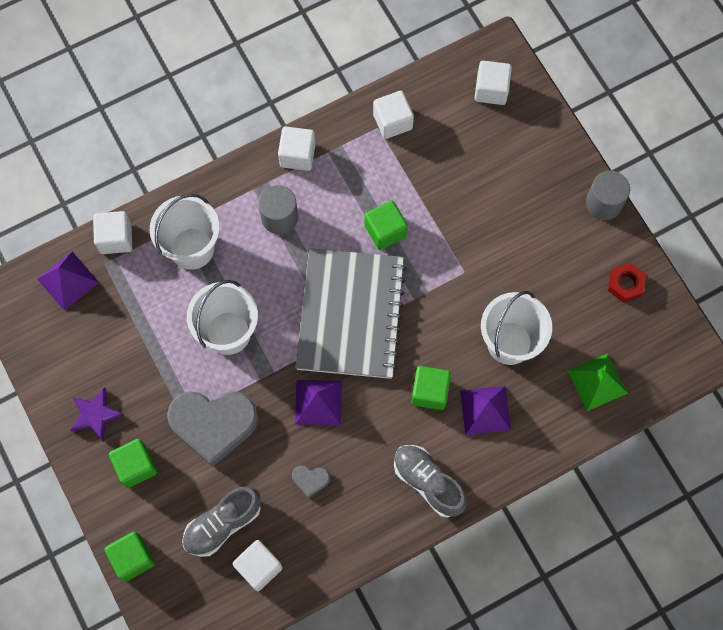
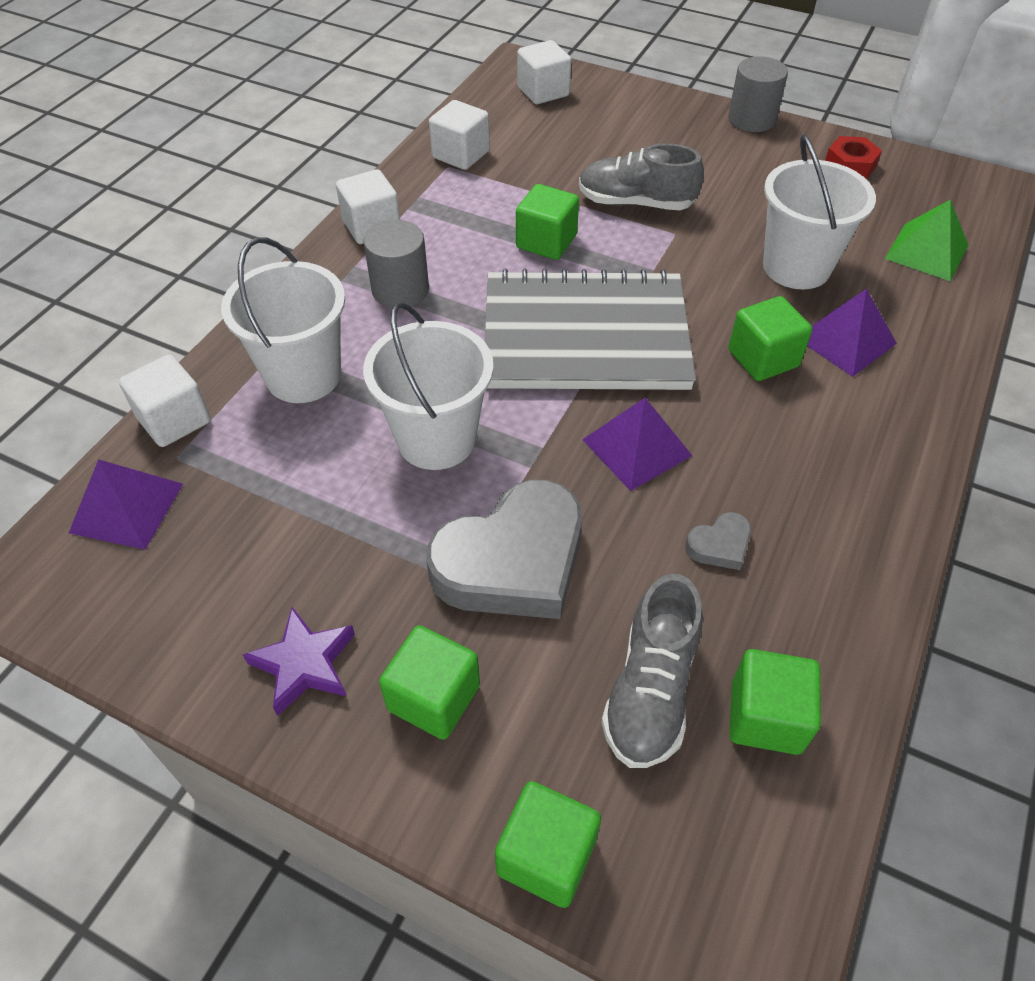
camera: 35 degrees left, 20 degrees down
white cube [233,540,283,591] -> green cube [729,649,821,755]
grey notebook [295,248,407,379] -> grey notebook turned 60 degrees counterclockwise [485,269,696,390]
grey shoe [394,445,467,518] -> grey shoe moved to [579,143,704,210]

